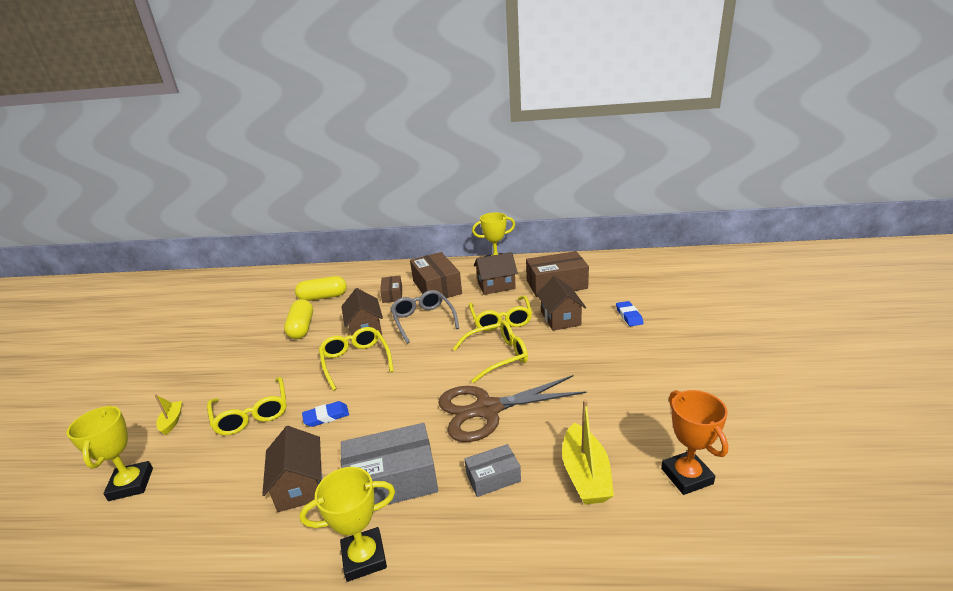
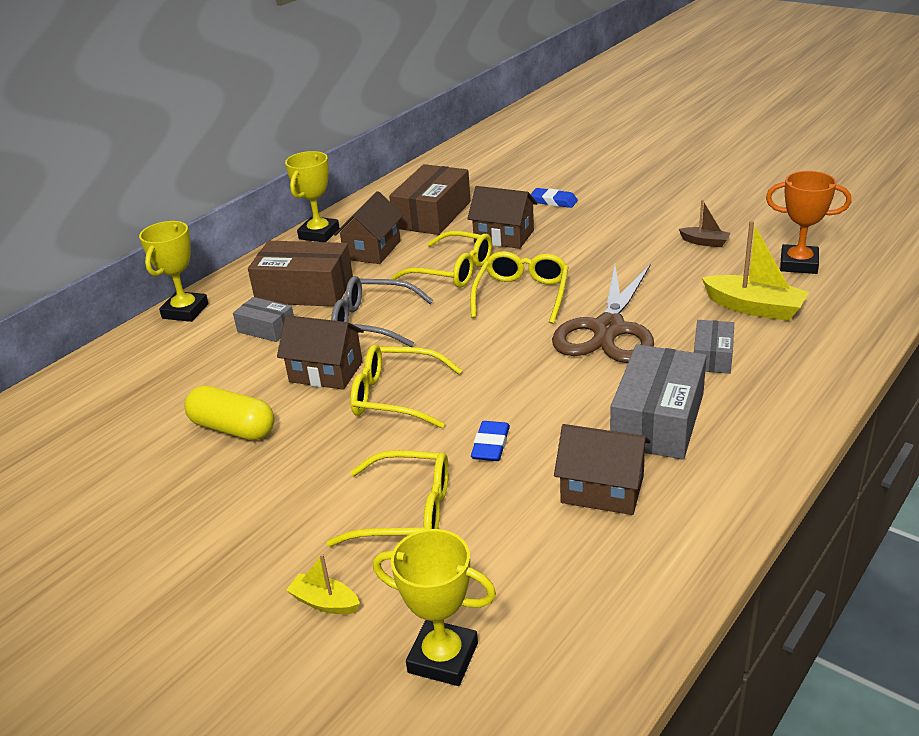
camera: 55 degrees left, 5 degrees up
yellow capsule [295,276,347,301] -> none
yellow trophy [300,467,395,582] -> yellow trophy moved to [139,221,209,322]
brown box [380,276,402,303] -> grey box [233,297,294,342]
none -> brown boat [679,200,730,247]

